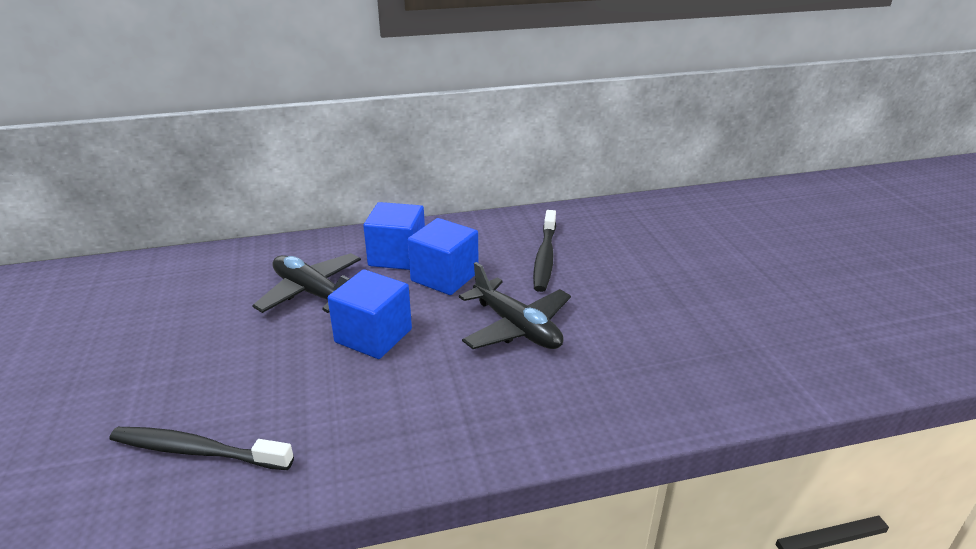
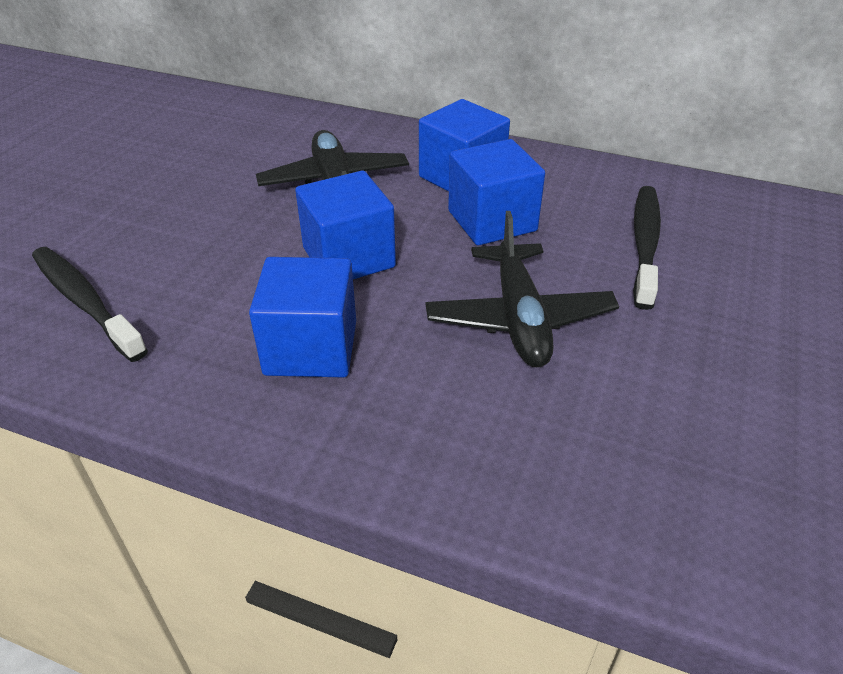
camera: 35 degrees right, 10 degrees up
black toothbrush [533,210,556,292] -> black toothbrush turned 150 degrees clockwise [633,186,661,310]
none -> blue cube [249,257,356,378]

